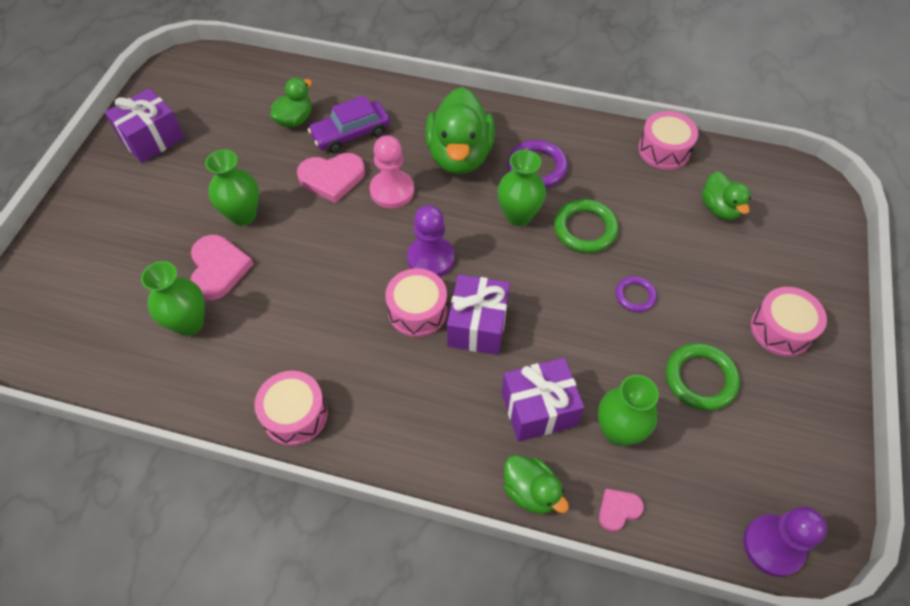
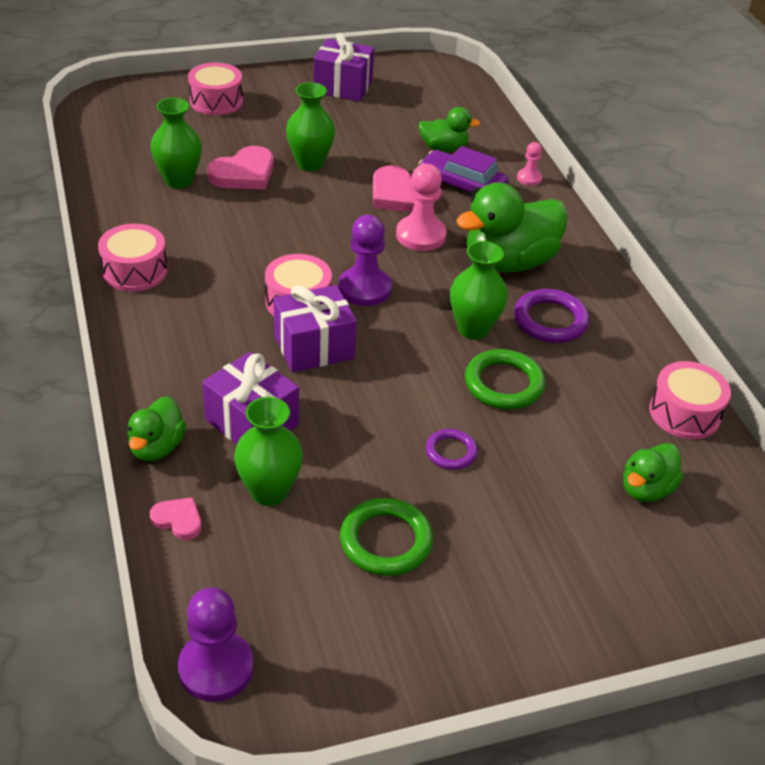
camera: 55 degrees right, 15 degrees down
pink drum [751,287,827,356] -> pink drum moved to [188,62,243,115]
none -> pink pawn [517,142,542,186]

